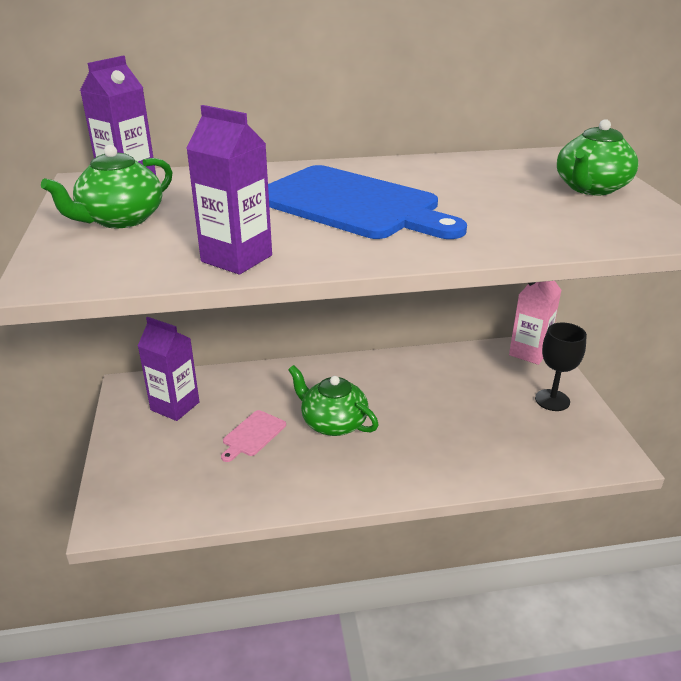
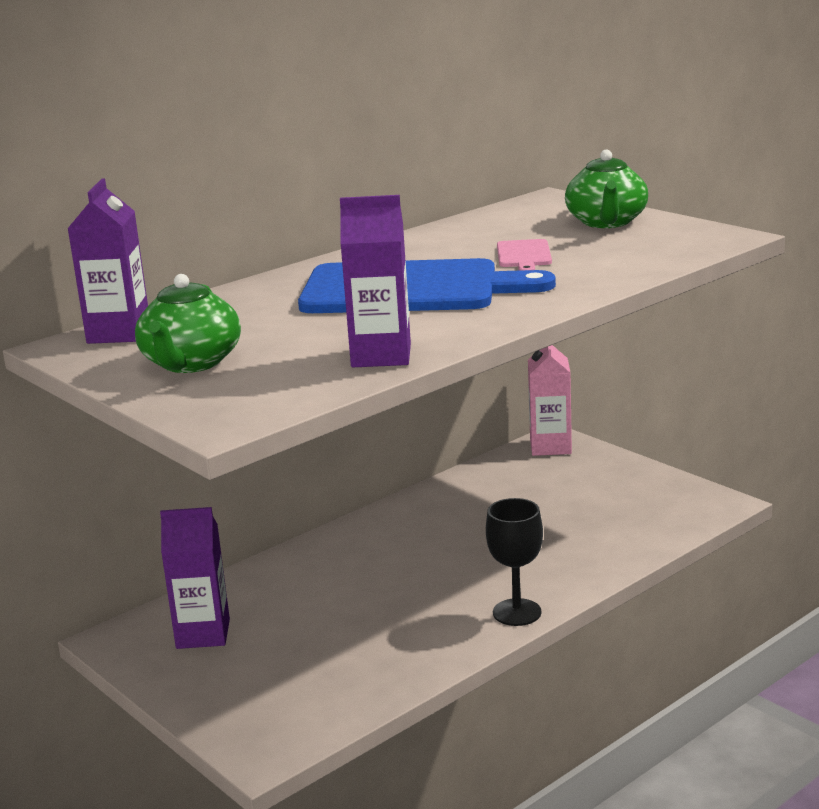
camera: 30 degrees left, 10 degrees down
pink cutting board [221,410,286,462] -> pink cutting board moved to [497,239,552,271]
green teapot [288,365,378,436] -> none
black goblet [535,322,587,411] -> black goblet moved to [486,498,543,626]

